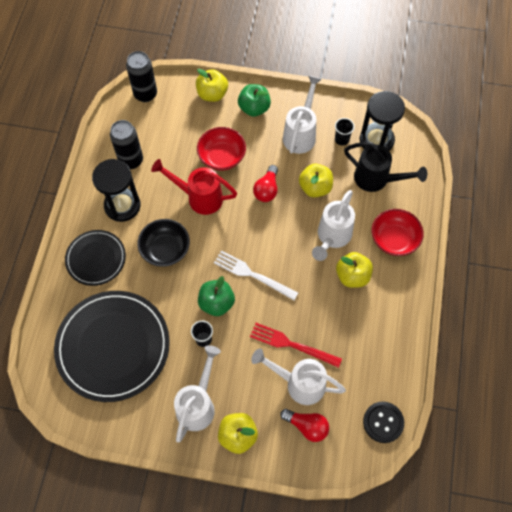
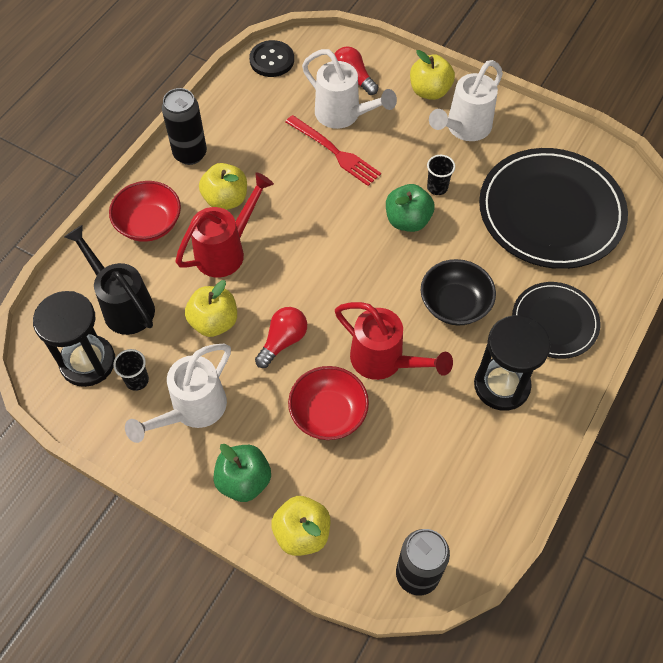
camera: 160 degrees left, 5 degrees down
black can [110,120,143,169] -> black can moved to [162,88,207,165]
white fork [214,251,298,300] -> none
white watering can [312,190,355,261] -> red watering can [176,172,274,277]

